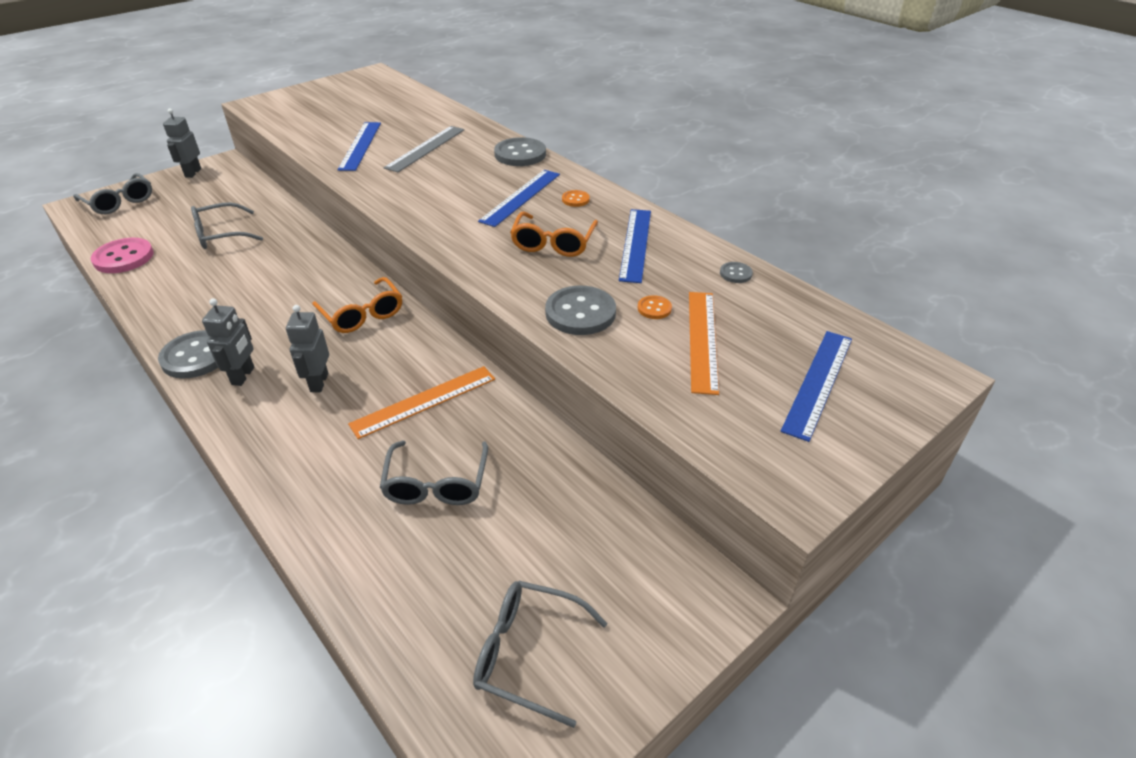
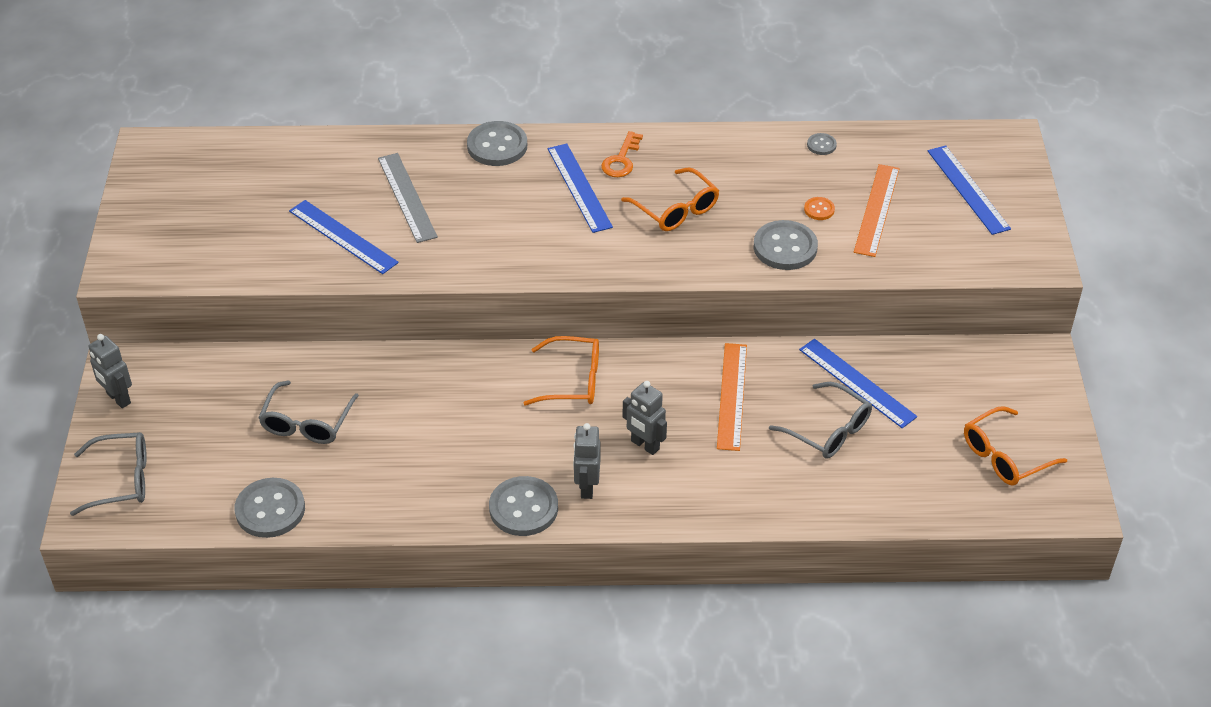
camera: 50 degrees left, 5 degrees up
pink button [91,238,154,273] -> grey button [235,478,305,538]
grey robot [202,298,254,386] -> grey robot turned 135 degrees counterclockwise [573,423,600,499]
grey glasses [473,581,608,728] -> orange glasses [964,406,1067,486]
orange button [562,190,590,207] -> orange key [601,131,643,177]
blue ruler [619,209,651,283] -> blue ruler moved to [799,339,917,428]
orange ruler [689,292,719,395] -> orange ruler turned 60 degrees clockwise [854,164,900,257]

